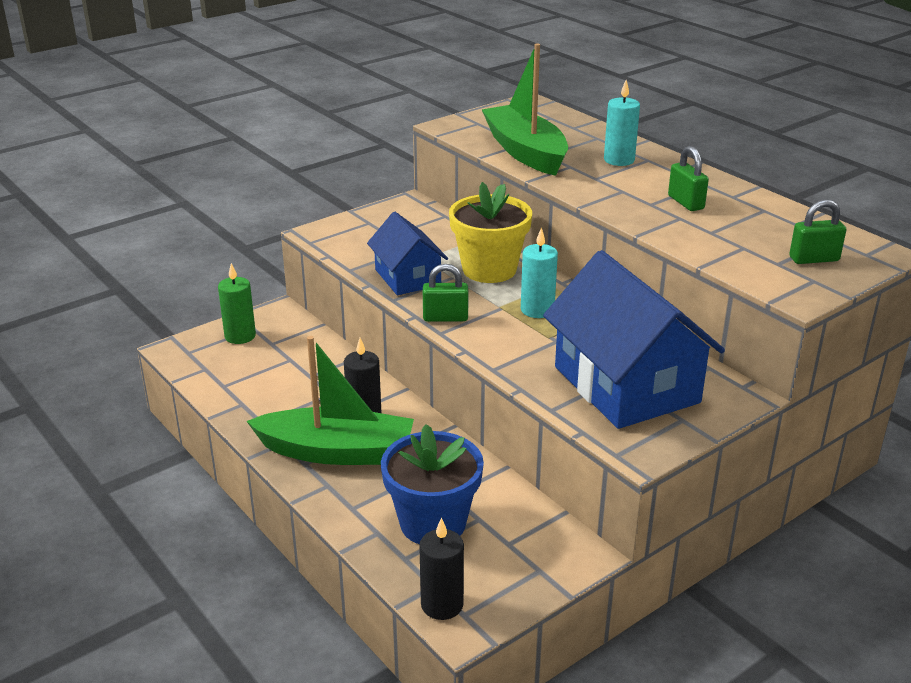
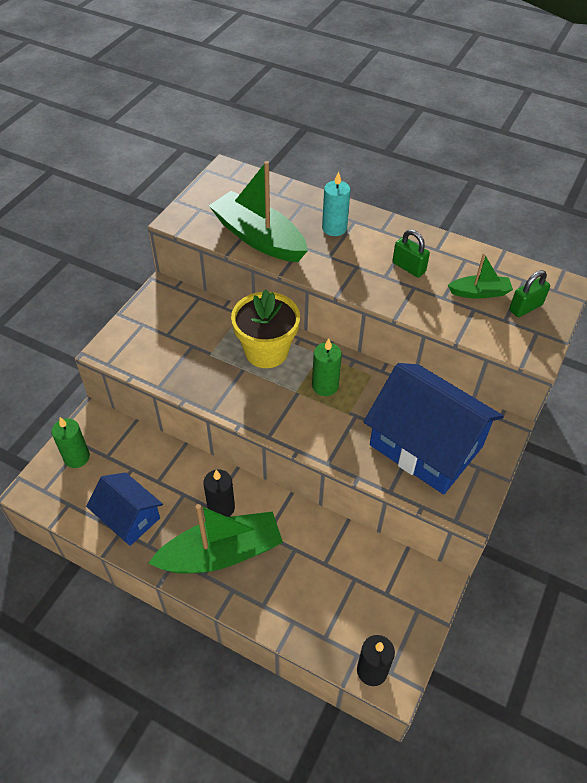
camera: 25 degrees left, 20 degrees up
blue house [367,212,448,295] -> blue house moved to [86,472,163,546]
blue flower pot [381,424,484,544] -> none
green padlock [423,264,468,322] -> none
turquoise candle [521,227,558,318] -> green candle [312,339,342,396]
none -> green boat [448,253,513,299]

